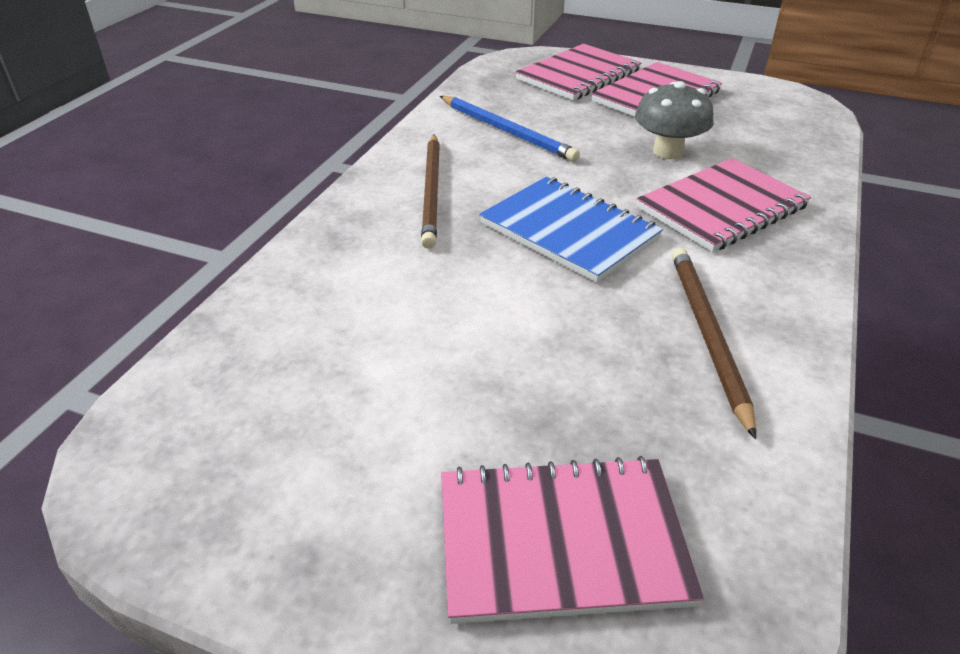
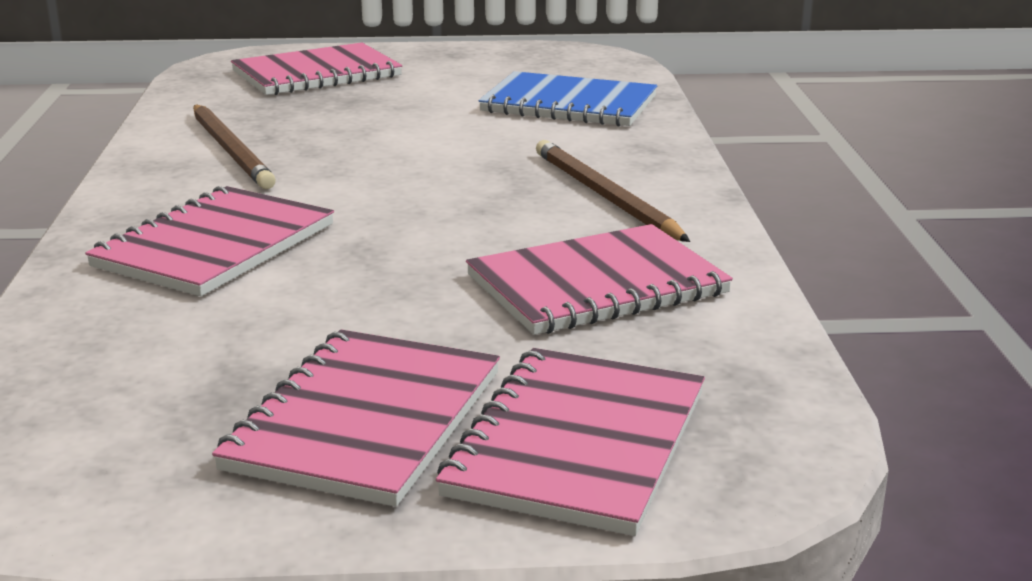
camera: 155 degrees right, 15 degrees down
blue pencil [440,96,580,162] -> pink notebook [466,224,733,335]
blue notebook [479,177,663,283] -> blue notebook moved to [478,71,657,127]
grey mushroom [635,81,714,159] -> none

